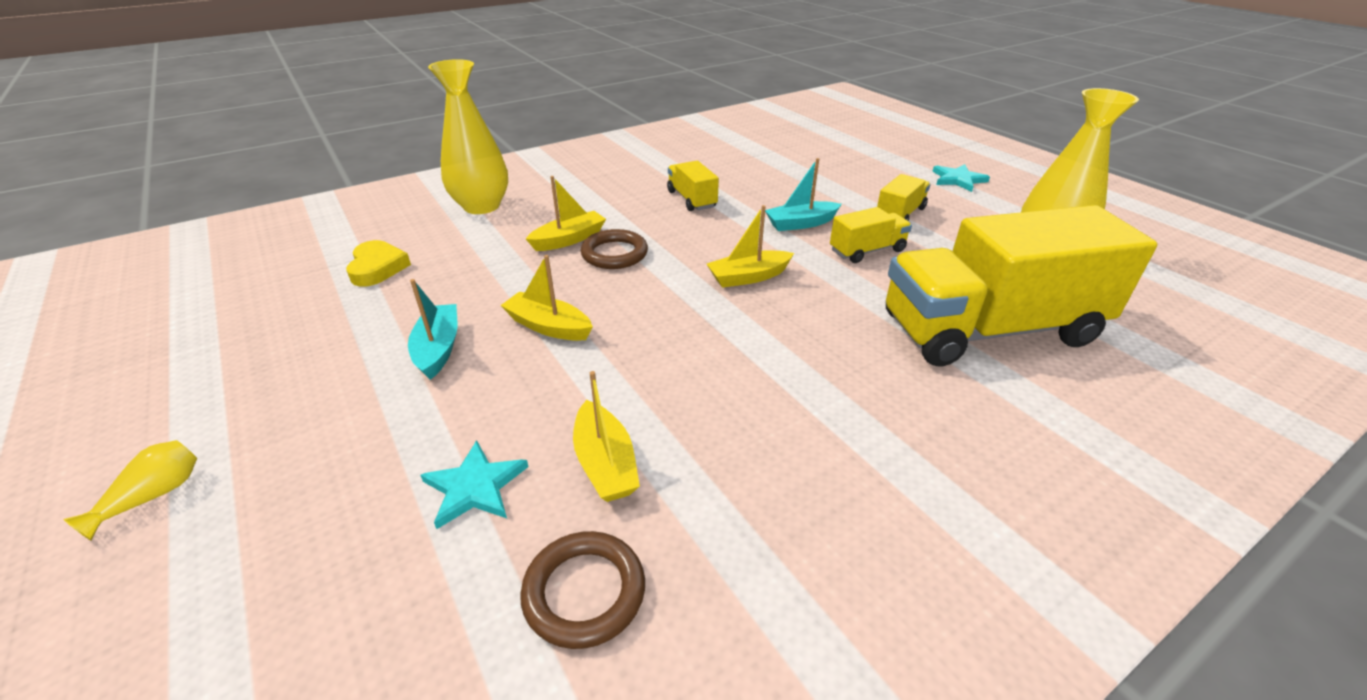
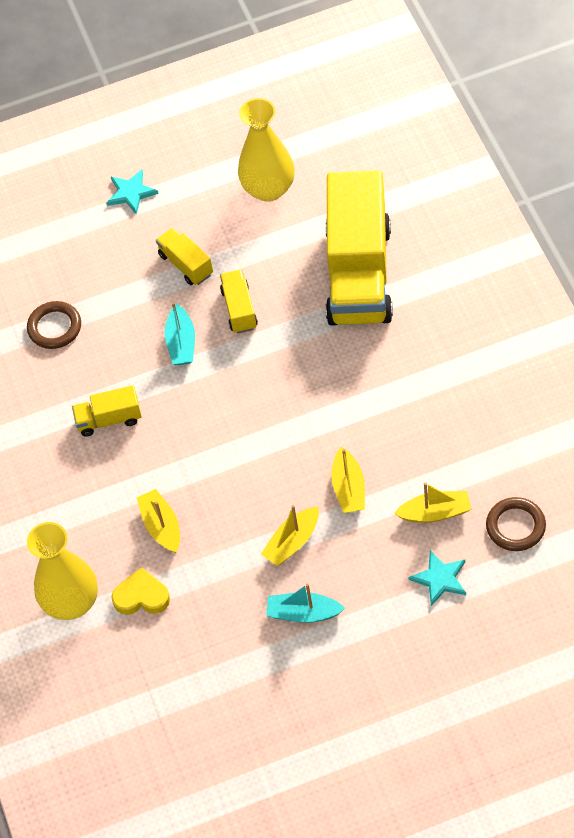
camera: 70 degrees left, 20 degrees up
yellow vase [63,440,198,541] -> none
yellow heart [346,240,411,287] -> yellow heart moved to [111,567,170,615]
brown ring [581,229,648,269] -> brown ring moved to [27,301,81,349]
yellow boat [707,205,794,288] -> yellow boat moved to [331,447,365,513]

